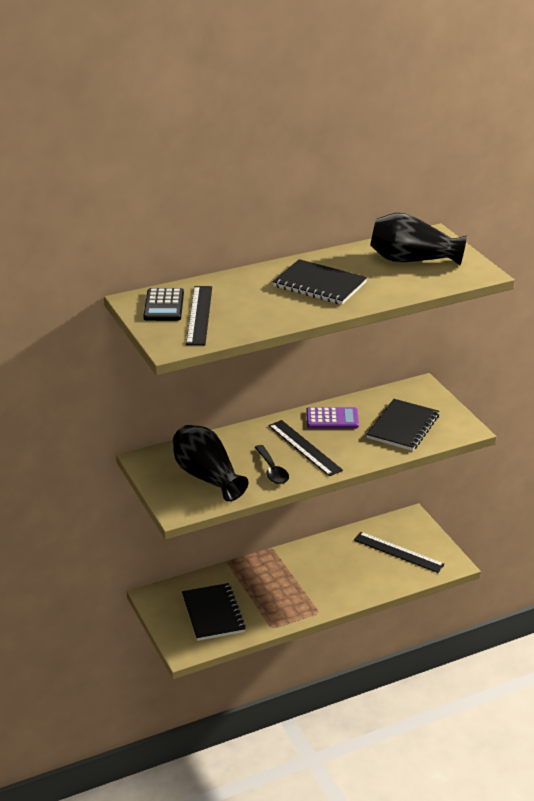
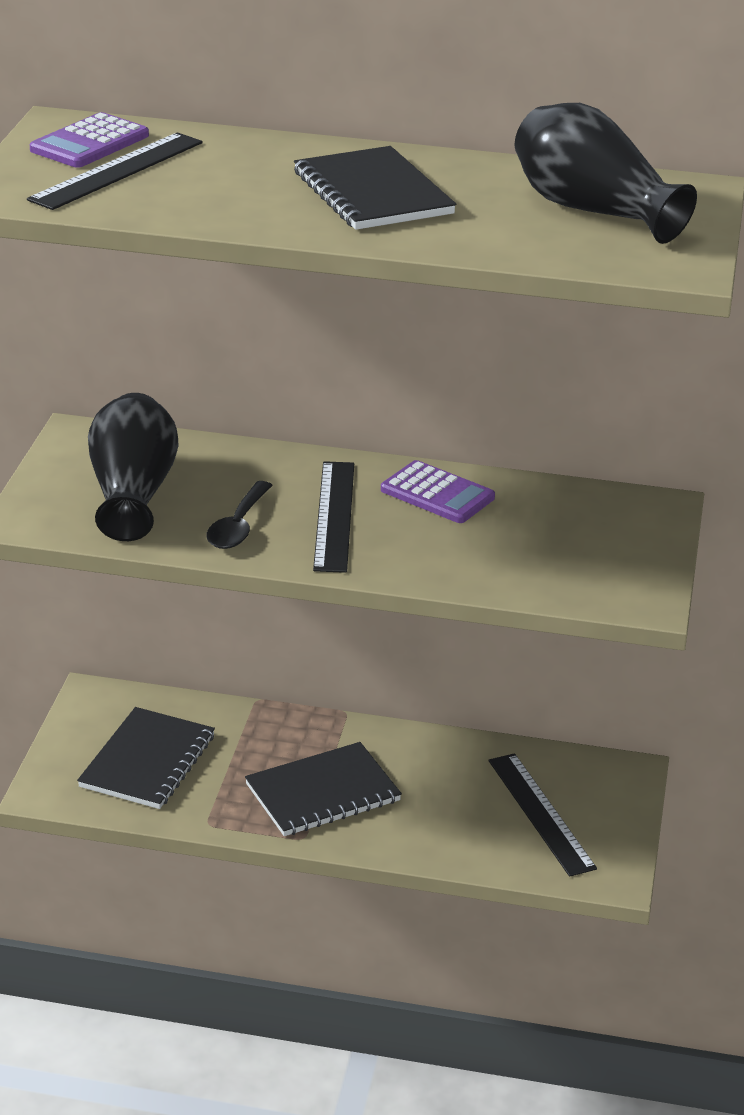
camera: 35 degrees right, 0 degrees up
black calculator [143,288,184,321] -> purple calculator [30,112,149,168]
black notebook [366,399,439,451] -> black notebook moved to [245,742,402,836]

